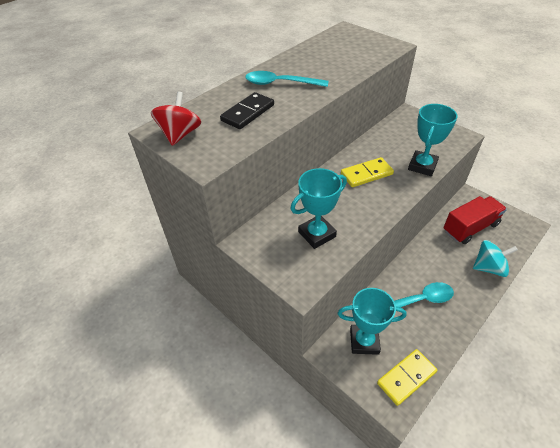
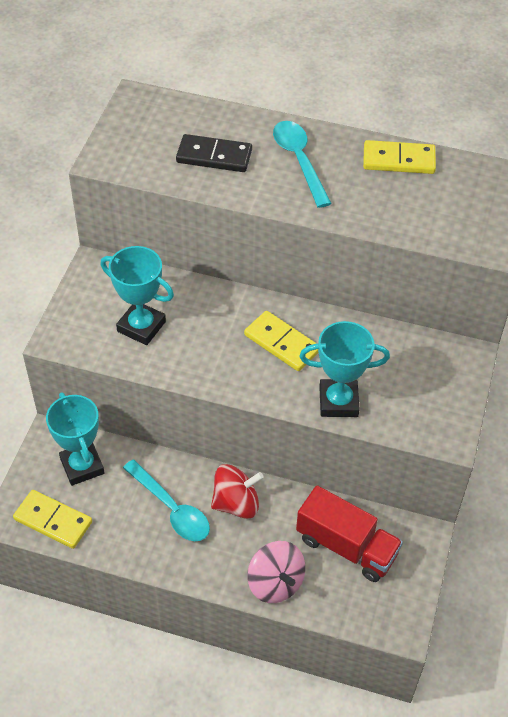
camera: 60 degrees right, 5 degrees up
red spinning top [151,91,201,146] -> red spinning top moved to [211,464,264,519]
turquoise spinning top [473,240,518,277] -> pink spinning top [247,541,305,603]
none -> yellow domino [363,140,436,174]

